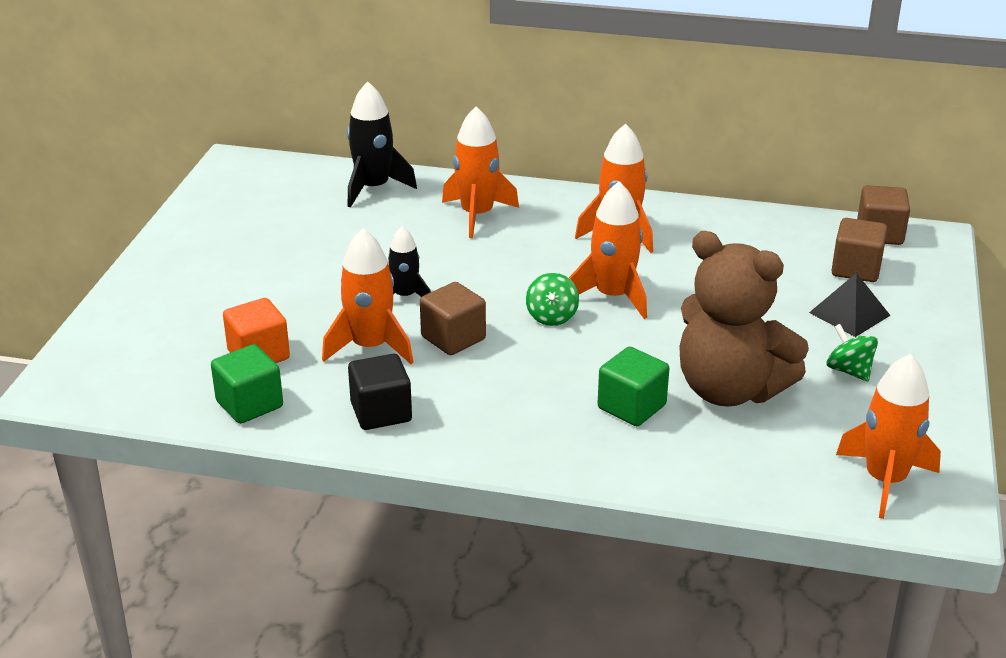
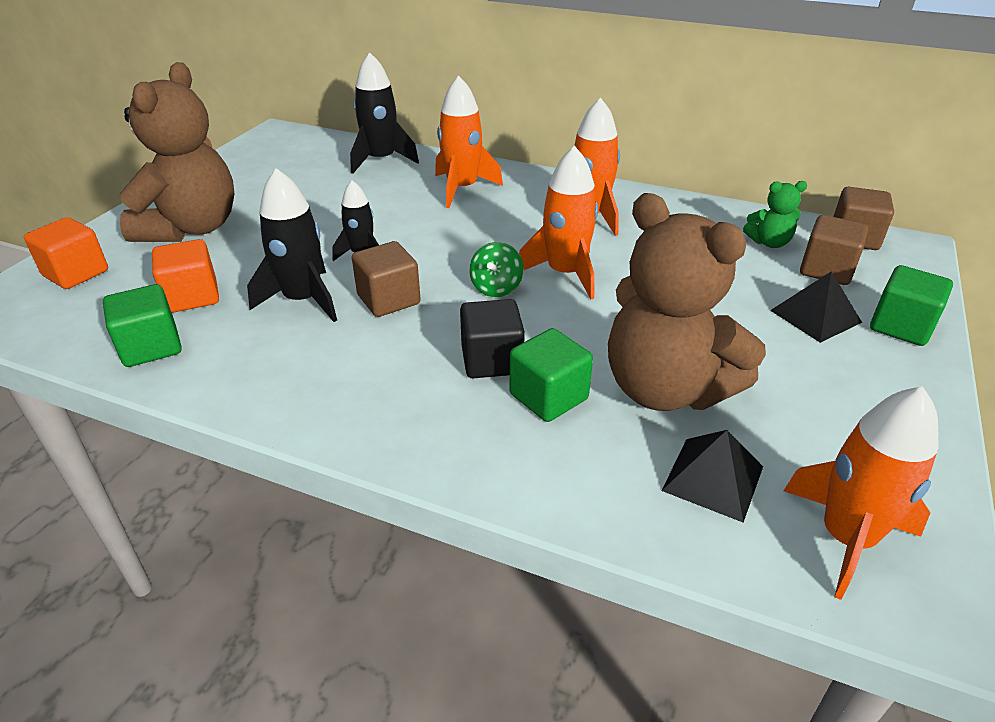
camera: 10 degrees right, 5 degrees up
orange rocket [322,228,413,364] -> black rocket [247,168,337,322]
black cube [348,354,412,430] -> black cube moved to [460,299,525,378]
green spinning top [826,324,878,382] -> none
none -> orange cube [24,217,108,289]
none -> brown teddy bear [119,62,234,242]
none -> black pyramid [662,430,763,523]
none -> green teddy bear [743,181,807,248]
none -> green cube [870,265,953,346]

